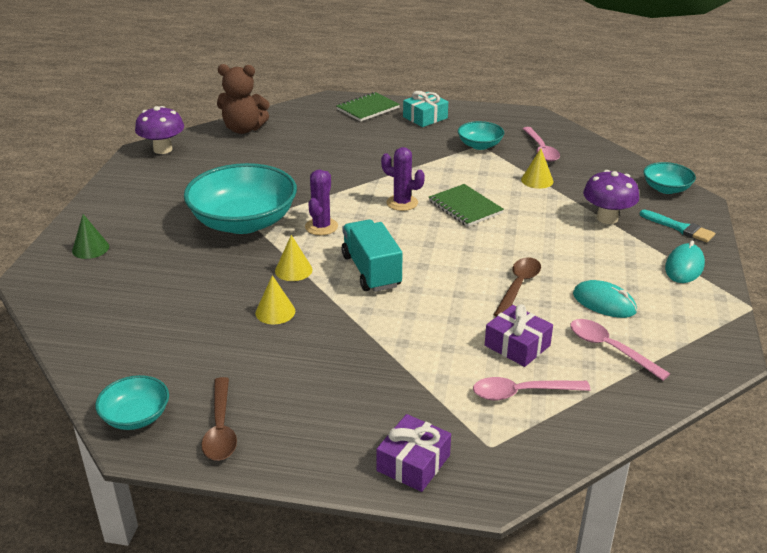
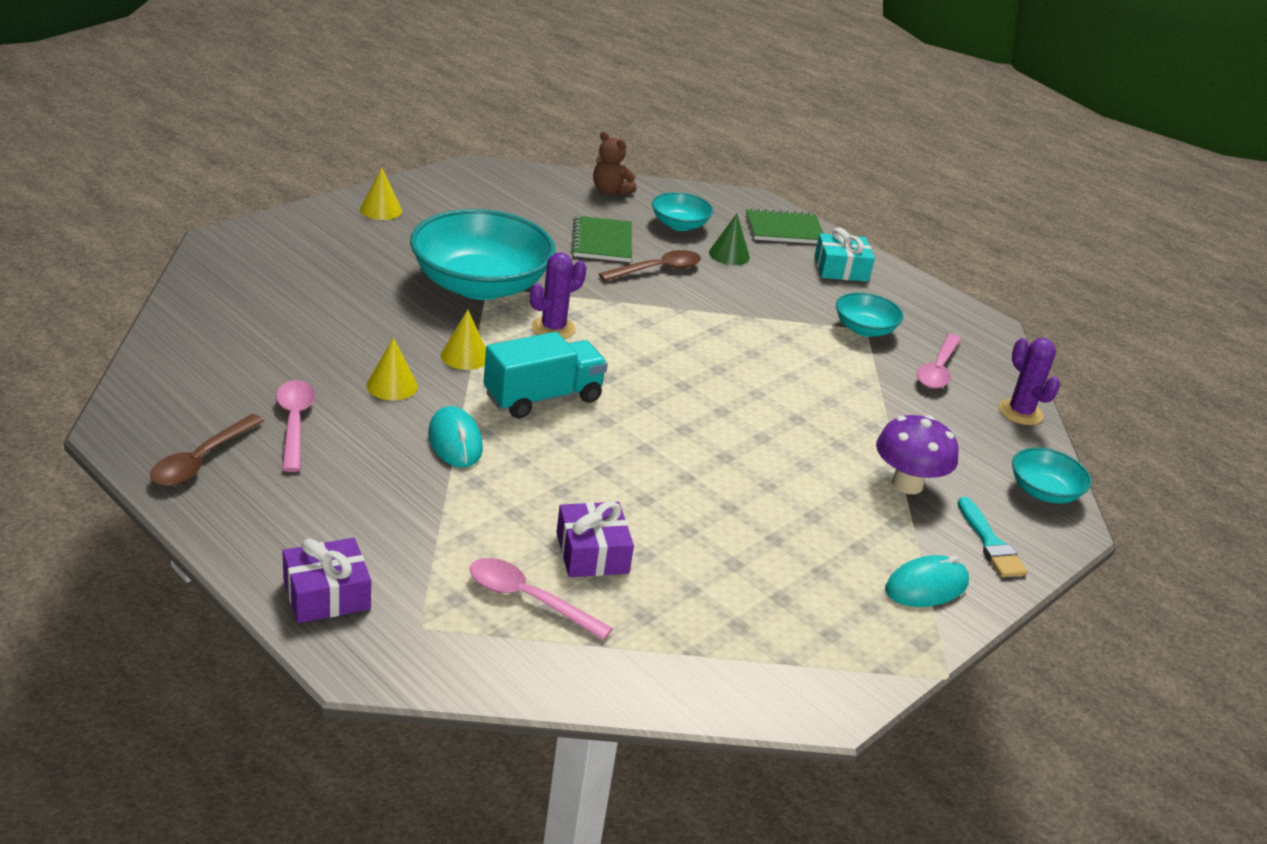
camera: 30 degrees right, 0 degrees up
green cone [72,214,109,259] -> green cone moved to [709,214,750,265]
turquoise bowl [95,375,169,430] -> turquoise bowl moved to [652,192,713,231]
purple mushroom [135,106,184,154] -> none
brown teddy bear [217,64,270,134] -> brown teddy bear [593,132,636,196], size x0.65
turquoise truck [341,219,403,292] -> turquoise truck turned 45 degrees clockwise [483,332,608,418]
purple cactus [381,147,425,211] -> purple cactus moved to [999,338,1060,425]
green notebook [429,184,504,227] -> green notebook moved to [571,216,632,262]
brown spoon [494,257,541,317] -> brown spoon moved to [599,250,701,281]
yellow cone [521,148,554,189] -> yellow cone moved to [360,167,402,220]
pink spoon [570,319,670,381] -> pink spoon moved to [276,380,315,472]
turquoise mouse [573,280,637,318] -> turquoise mouse moved to [428,406,483,468]

